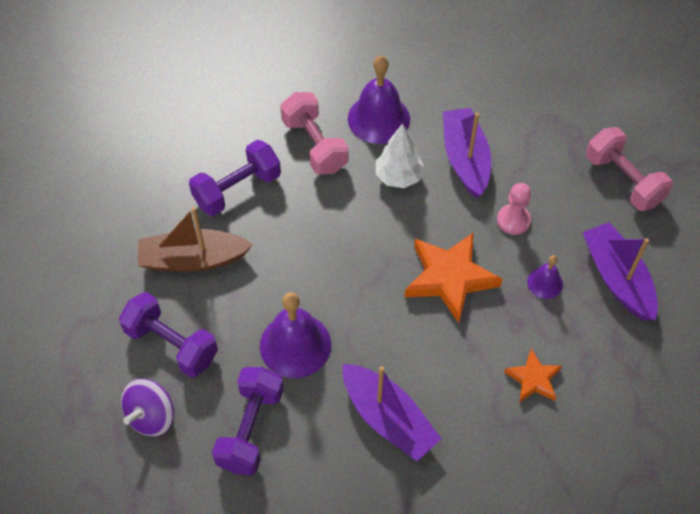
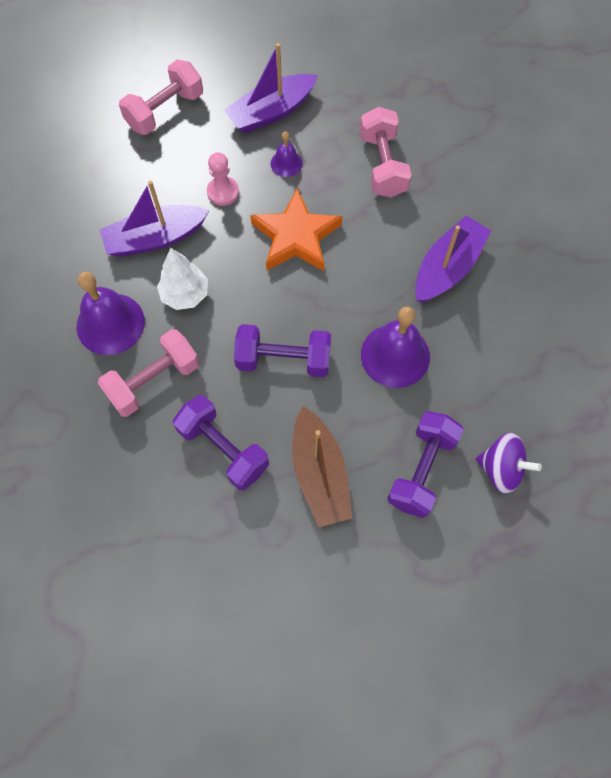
camera: 100 degrees left, 10 degrees up
purple dumbbell [212,367,284,475] -> purple dumbbell moved to [234,324,331,378]
orange star [504,349,562,403] -> pink dumbbell [360,107,412,198]

